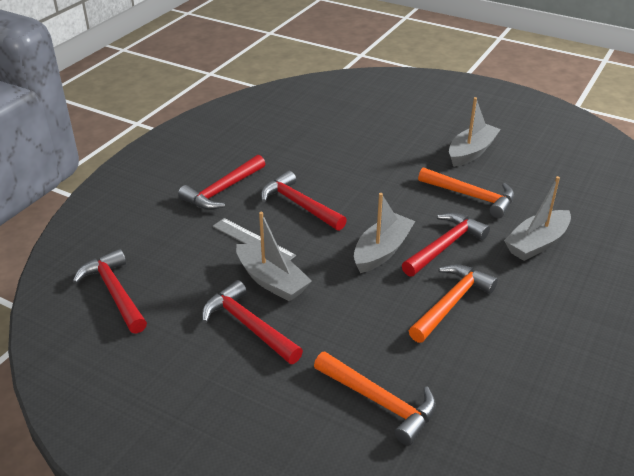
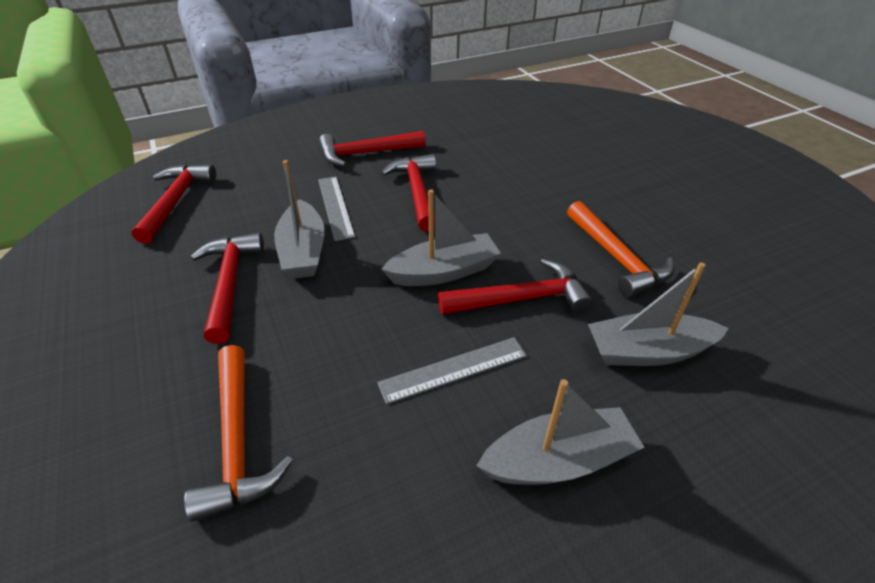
camera: 35 degrees right, 5 degrees up
orange hammer [409,264,498,343] -> grey ruler [377,337,527,404]
grey boat [449,97,501,167] -> grey boat moved to [476,379,645,485]

